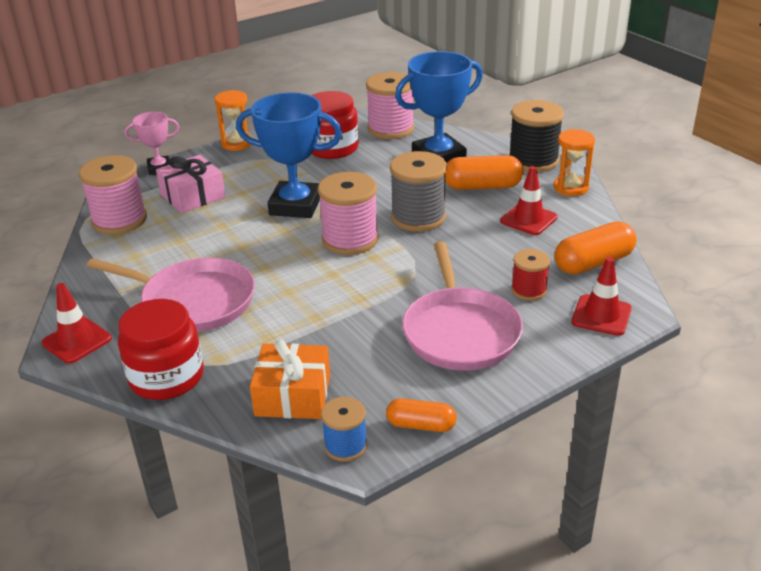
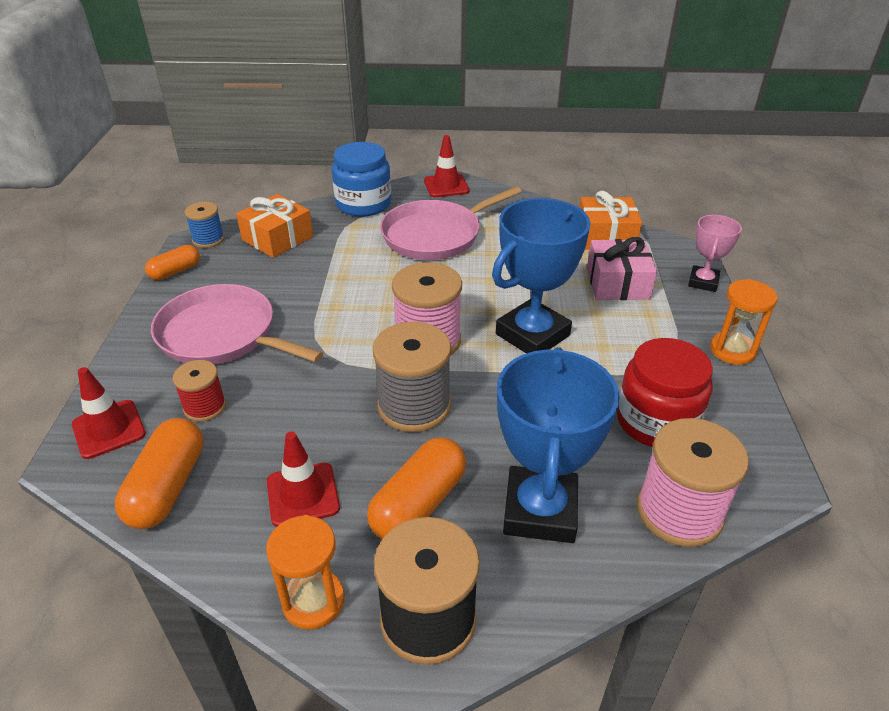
camera: 125 degrees right, 5 degrees up
pink spool [79,155,147,235] -> orange gift [580,191,642,250]
red jar [118,299,203,400] -> blue jar [332,142,391,216]

